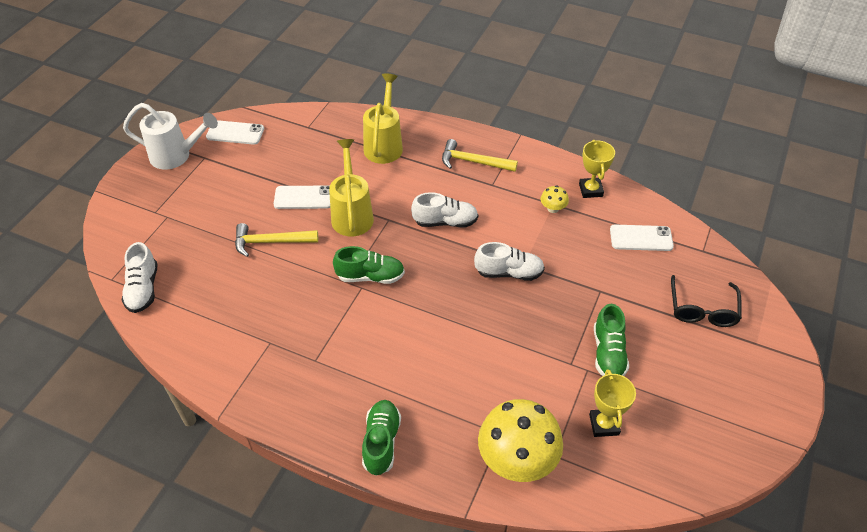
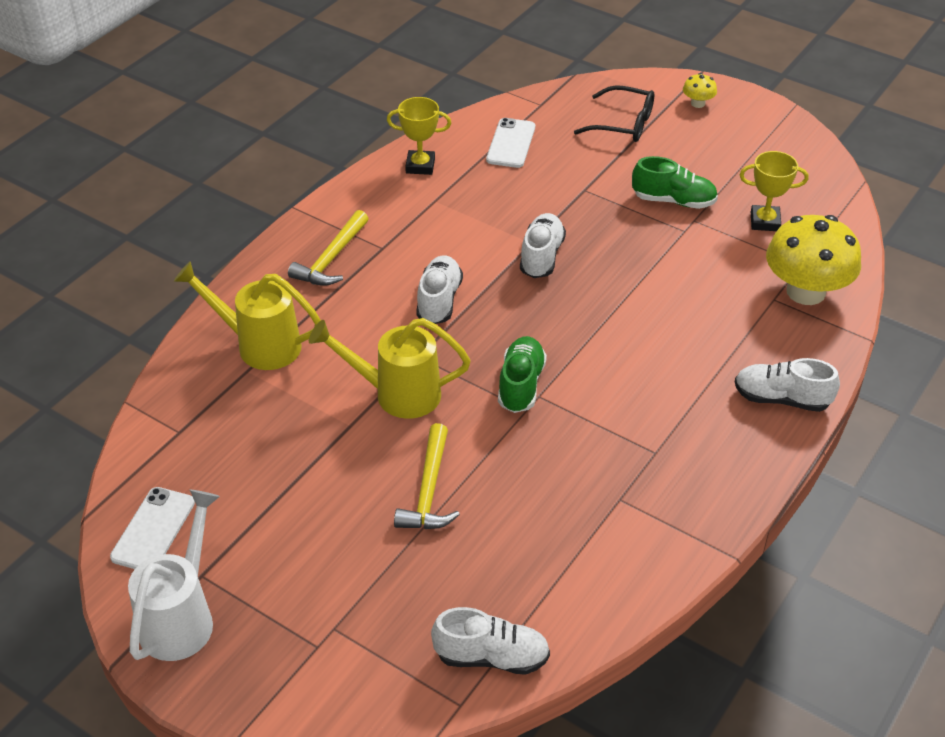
camera: 80 degrees left, 5 degrees down
white phone [274,186,330,209] -> none
green shoe [362,400,401,476] -> white shoe [735,358,840,412]
yellow mushroom [541,185,569,213] -> yellow mushroom moved to [683,73,717,108]

